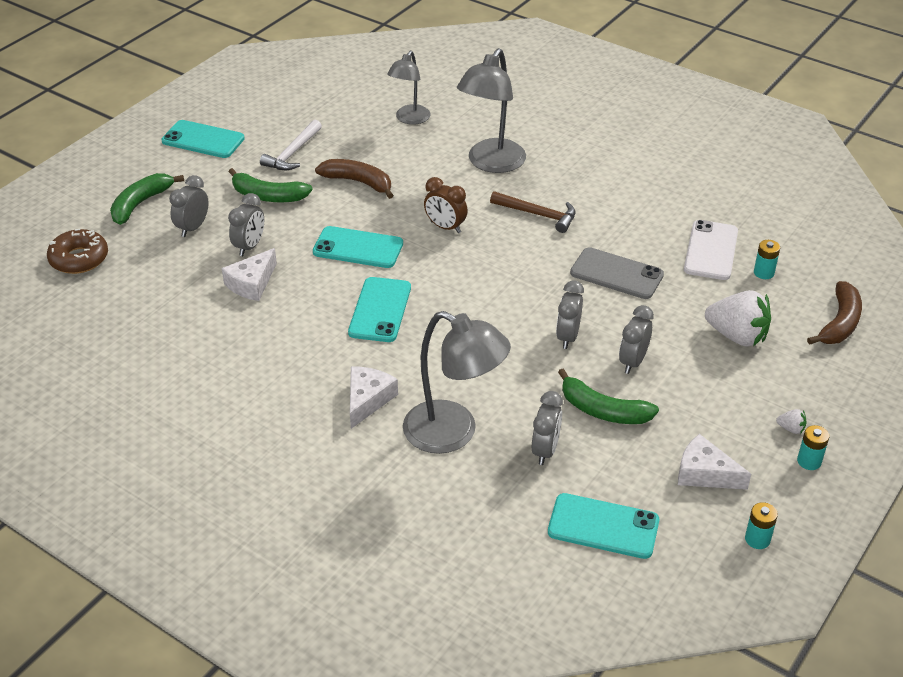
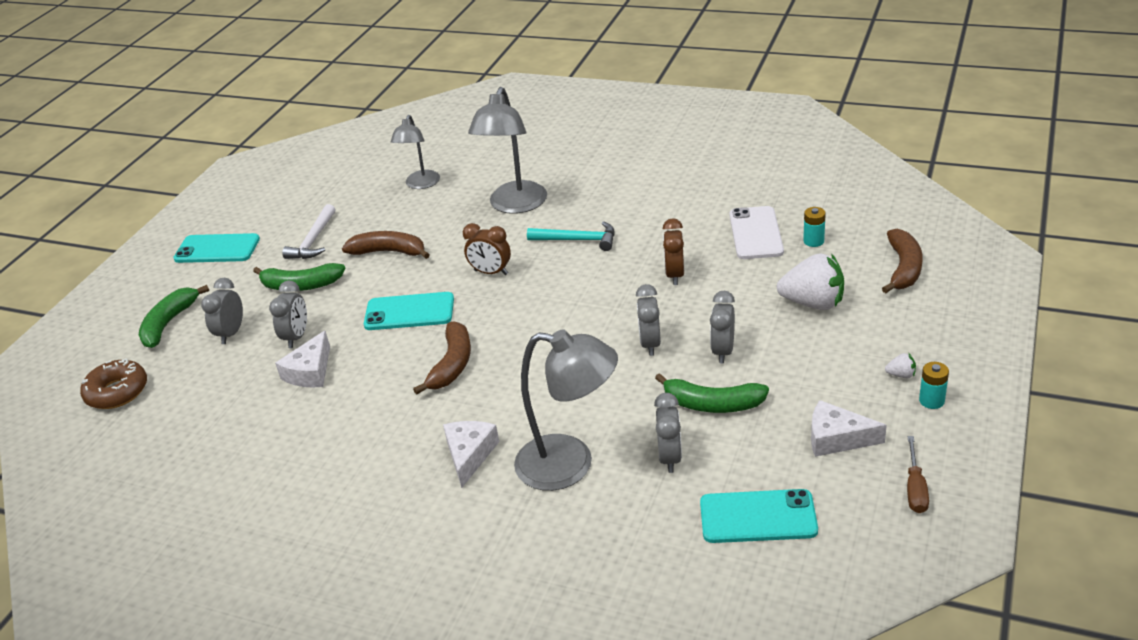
camera: 10 degrees left, 5 degrees down
turquoise phone [348,277,411,342] -> brown banana [413,321,471,395]
brown hammer [490,191,575,233] -> turquoise hammer [527,221,615,251]
grey phone [570,247,664,299] -> brown clock [663,218,684,285]
turquoise battery [745,502,778,549] -> brown screwdriver [907,436,929,513]

